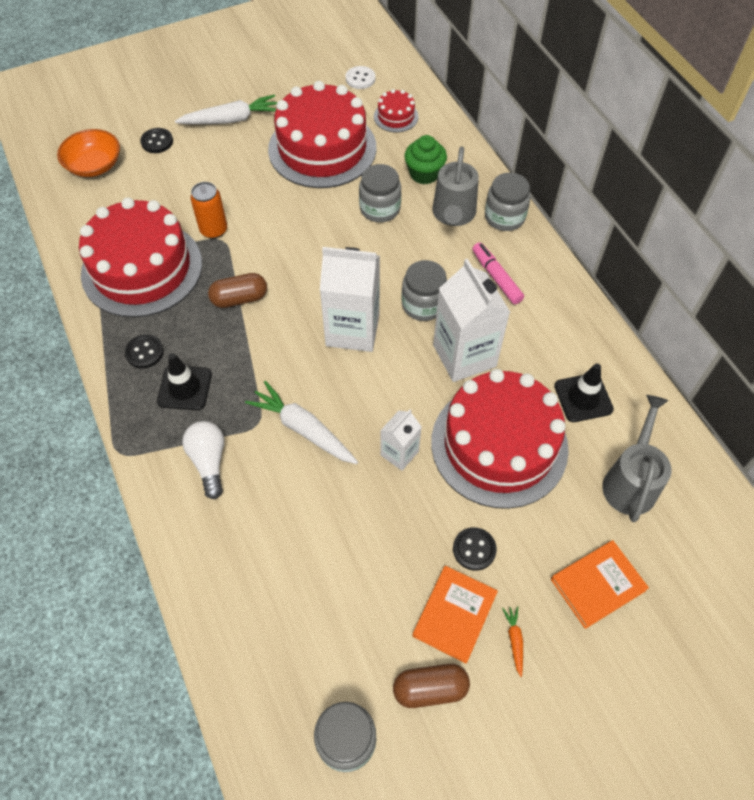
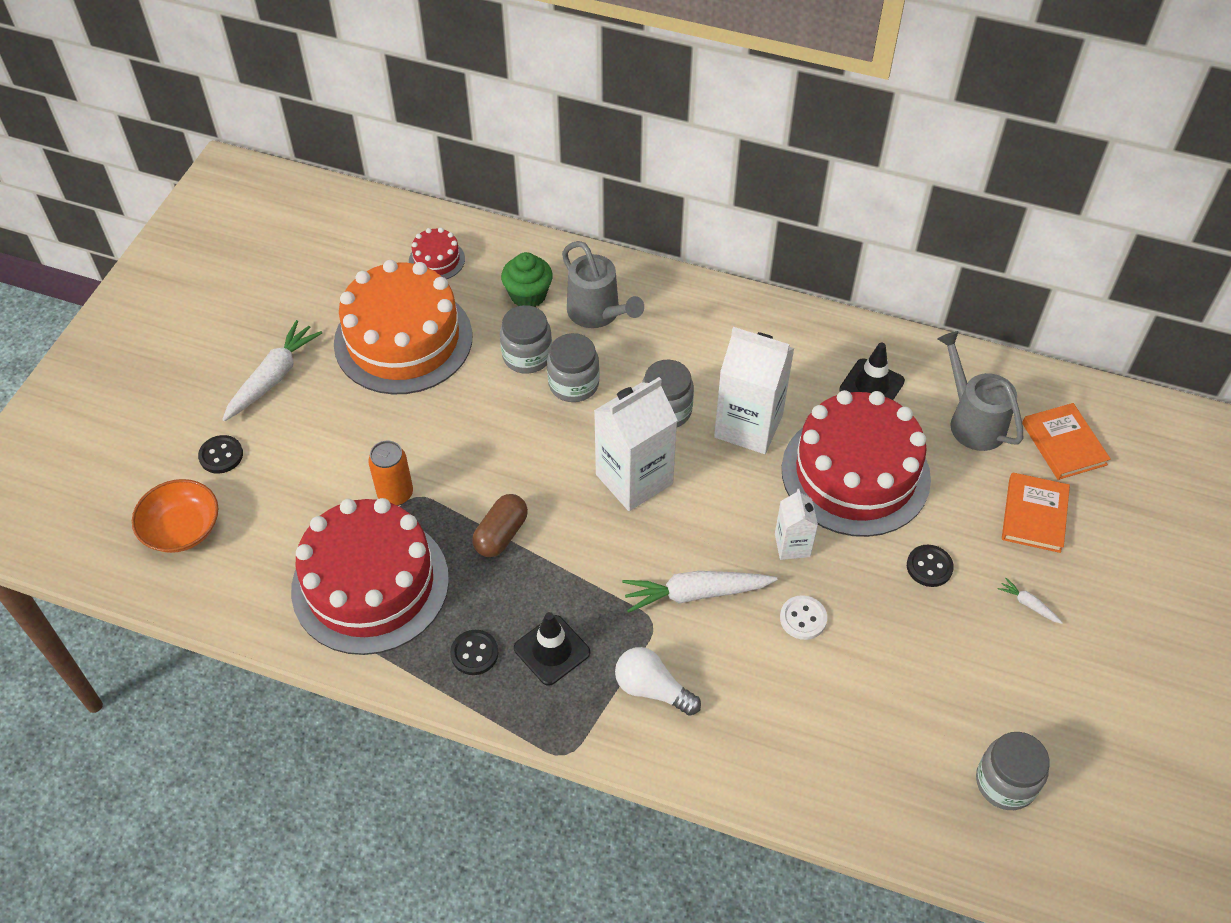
camera: 45 degrees left, 5 degrees down
red cake [268,81,377,188] -> orange cake [334,260,473,394]
white button [346,66,375,89] -> white button moved to [780,595,827,640]
brown capsule [393,664,470,708] -> none
orange book [412,566,498,664] -> orange book moved to [1022,403,1110,480]
pink marker [472,242,524,304] -> none
grey jar [485,173,531,231] -> grey jar moved to [547,333,600,402]
orange carrot [502,606,523,677] -> white carrot [998,578,1063,624]

